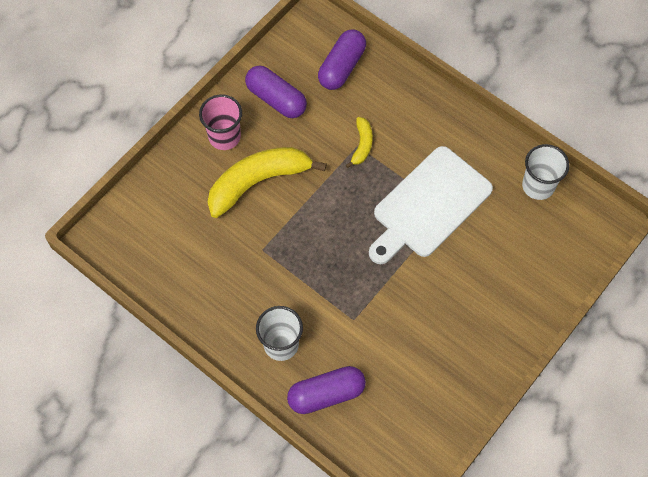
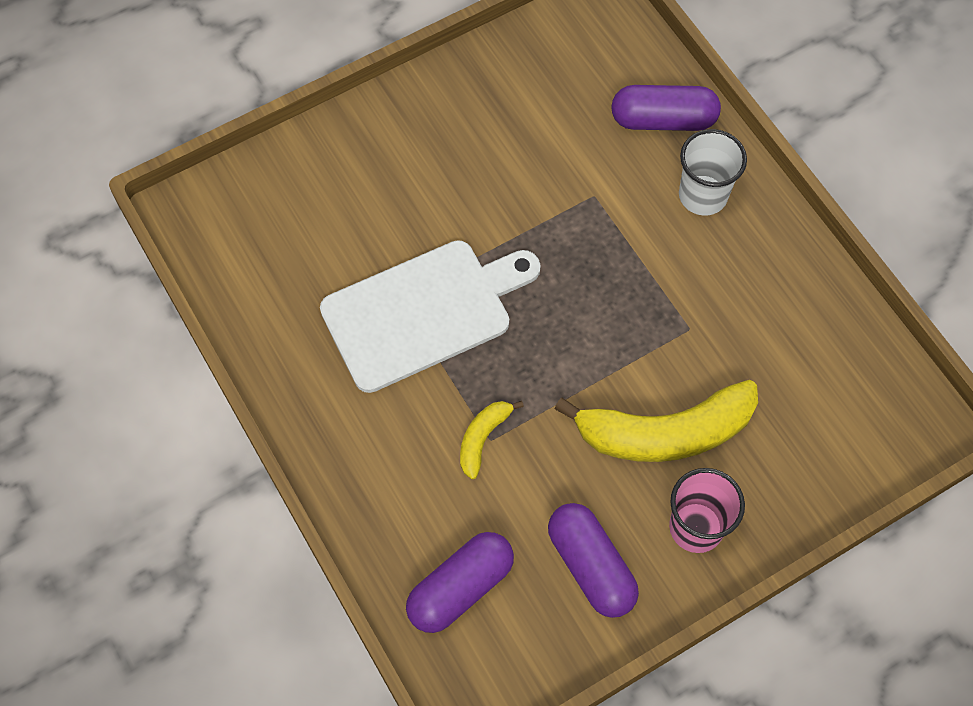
camera: 160 degrees left, 0 degrees up
white cup [522,144,569,200] -> none

